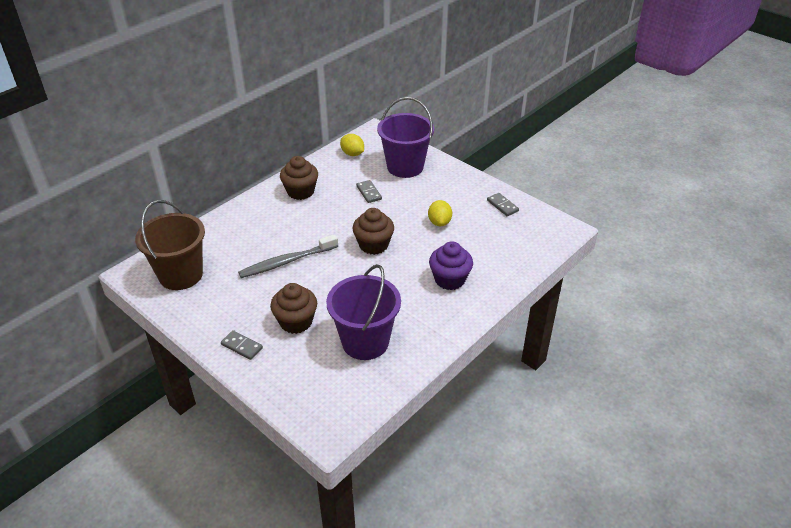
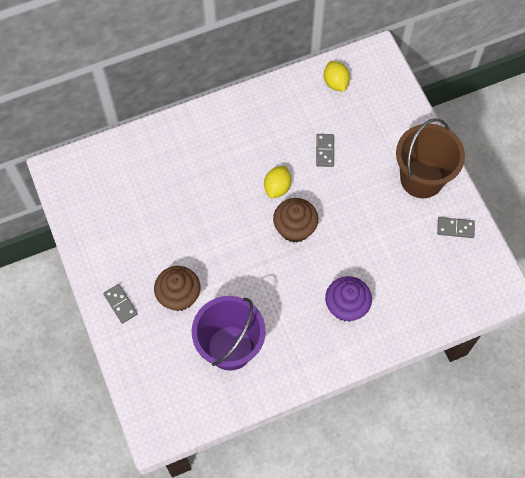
camera: 25 degrees right, 25 degrees up
brown bucket [135,200,205,290] -> brown bucket moved to [396,118,465,198]
grey toothbrush [238,234,338,278] -> none
brown cupcake [280,156,318,200] -> none
purple bucket [377,97,434,178] -> none
yellow lemon [428,200,452,227] -> yellow lemon moved to [264,166,291,198]
grey domino [487,193,519,216] -> grey domino turned 75 degrees counterclockwise [437,217,475,238]

